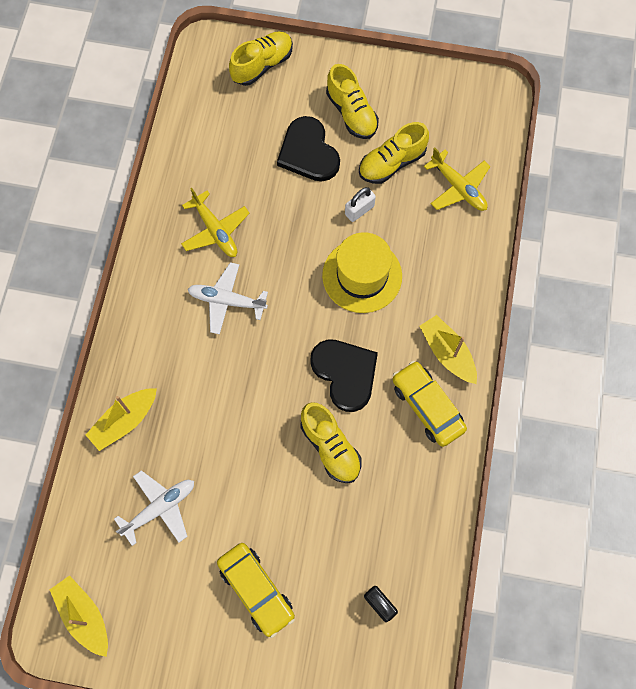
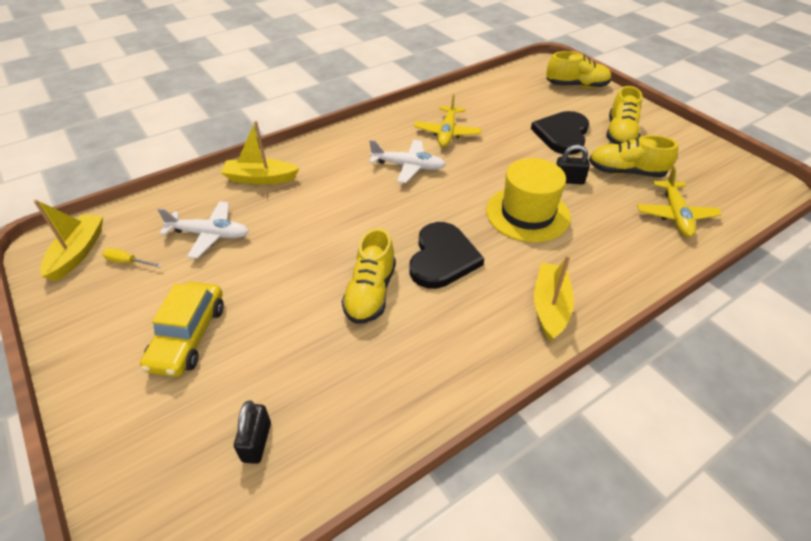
camera: 45 degrees right, 25 degrees down
white plane [188,262,268,334] -> white plane turned 135 degrees clockwise [369,140,446,183]
white padlock [345,187,376,222] -> black padlock [556,145,590,184]
yellow car [392,361,467,447] -> none
none -> yellow screwdriver [102,248,162,268]

